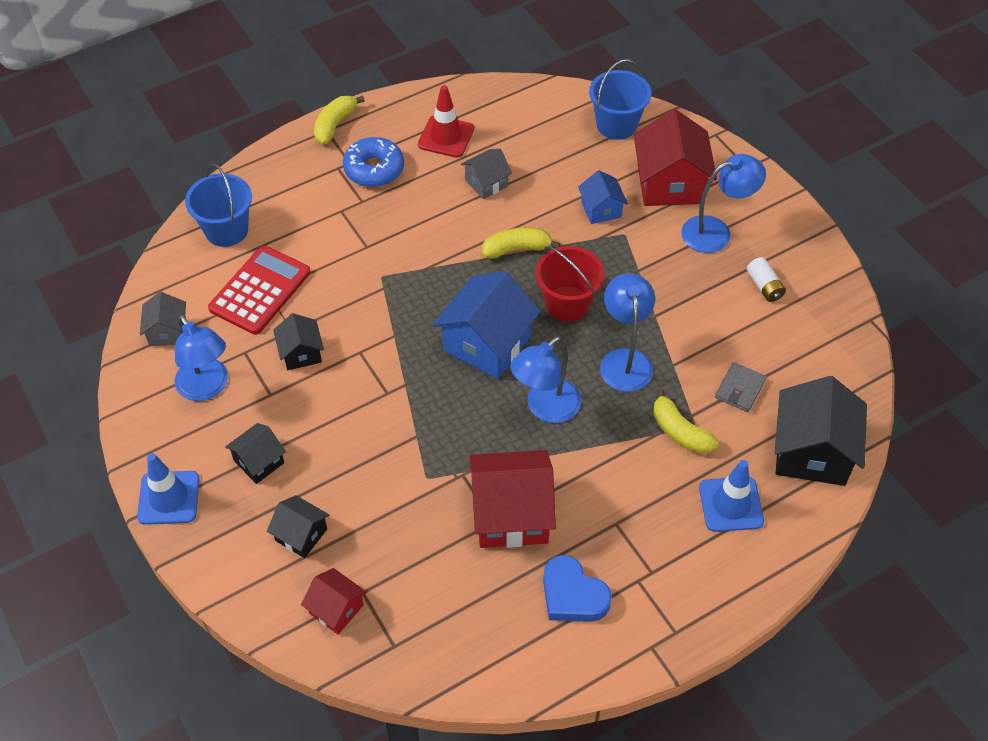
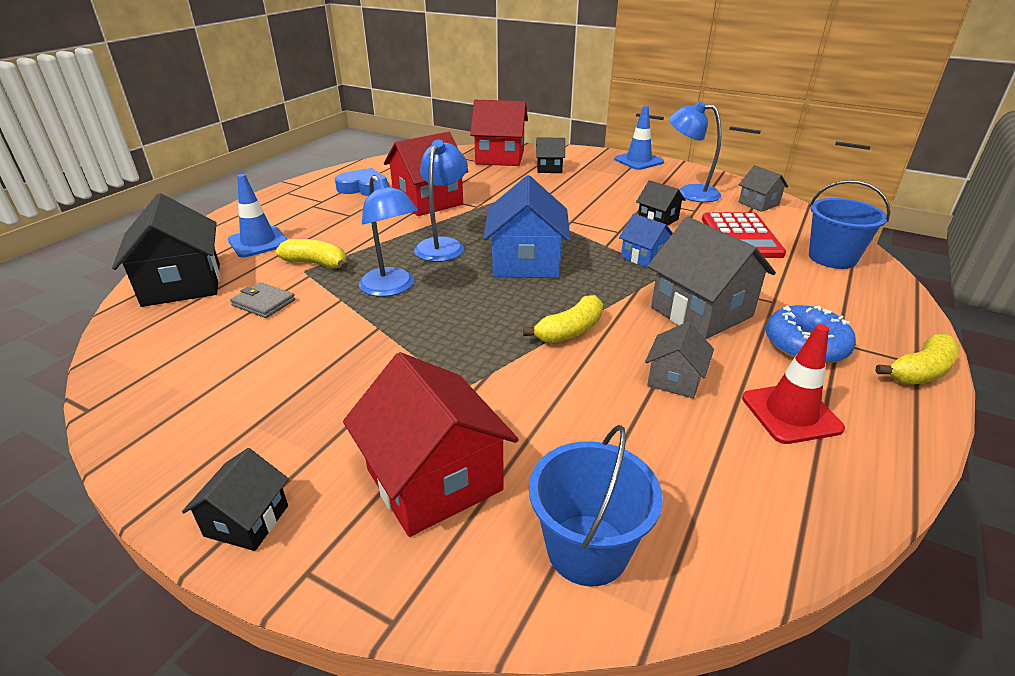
camera: 150 degrees right, 20 degrees down
black house [225,423,286,484] -> black house moved to [182,448,289,551]
red house [301,568,367,634] -> red house [470,100,528,166], size x1.86
yellow banana [314,95,365,144] -> yellow banana turned 60 degrees clockwise [876,334,960,384]
red bucket [535,246,604,322] -> none
blue house [578,170,628,224] -> blue house moved to [619,214,673,268]
blue lamp [681,154,766,253] -> none
grey wallet [715,362,767,412] -> grey wallet turned 60 degrees counterclockwise [230,282,295,318]
white battery [747,257,786,302] -> none
none -> grey house [648,217,776,339]

